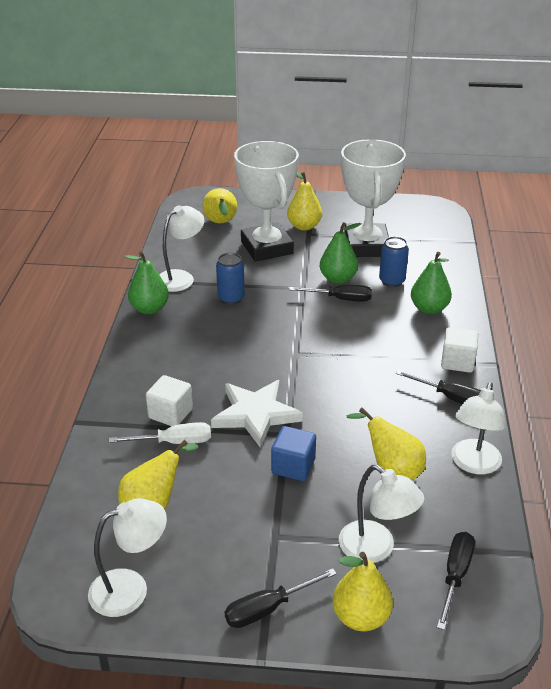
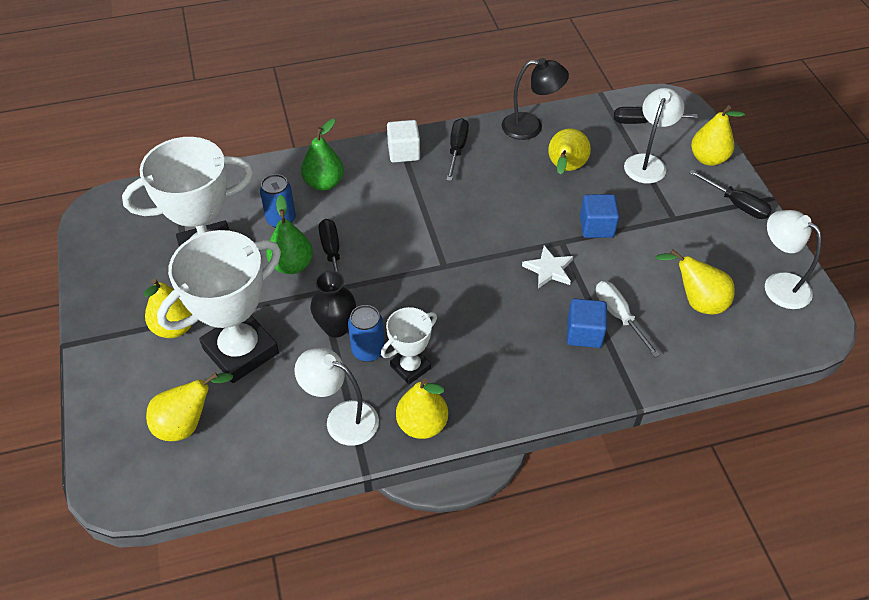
camera: 110 degrees left, 15 degrees up
green pear [124,251,169,314] -> yellow pear [396,378,448,439]
white cube [146,375,193,426] -> blue cube [567,299,607,348]
white star [211,380,303,448] -> white star [522,246,573,288], size x0.59
white lamp [451,382,506,474] -> black lamp [502,58,569,140]
none -> black vase [310,271,356,338]
none -> white trophy [381,307,437,385]

